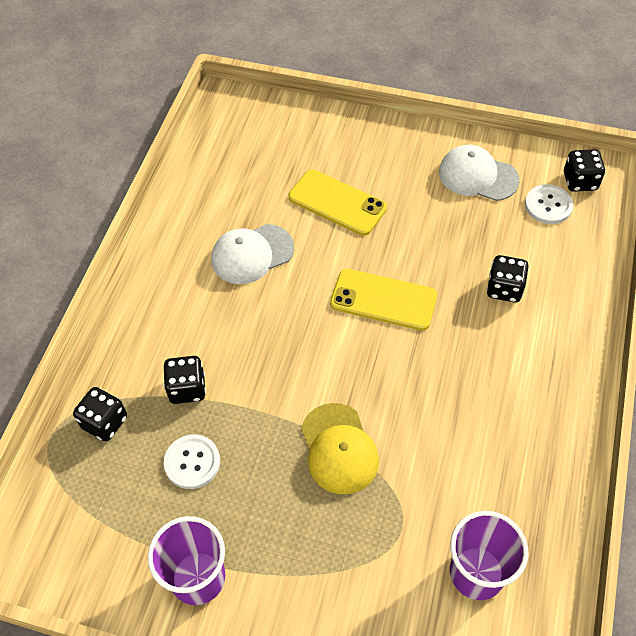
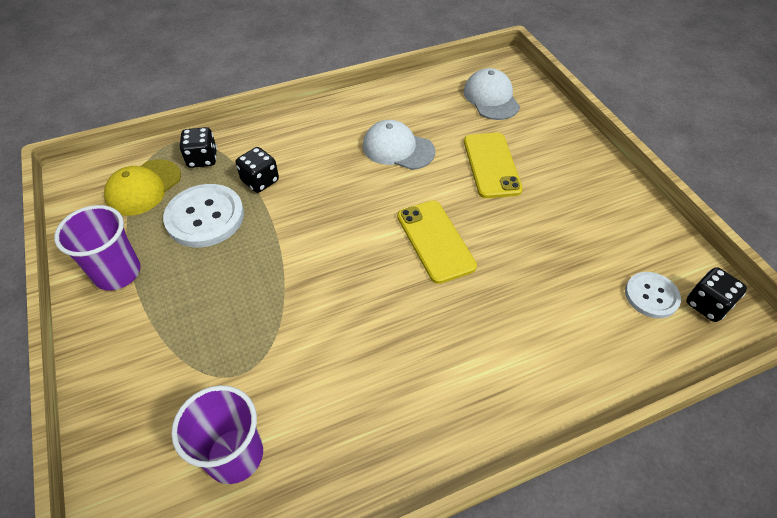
camera: 50 degrees right, 5 degrees down
white button [164,434,220,489] -> white button [163,184,244,247], size x1.65
yellow cap [301,403,379,495] -> yellow cap moved to [104,159,181,216]
white cap [439,145,520,201] -> white cap moved to [464,68,520,120]
black dice [487,255,529,303] -> none

